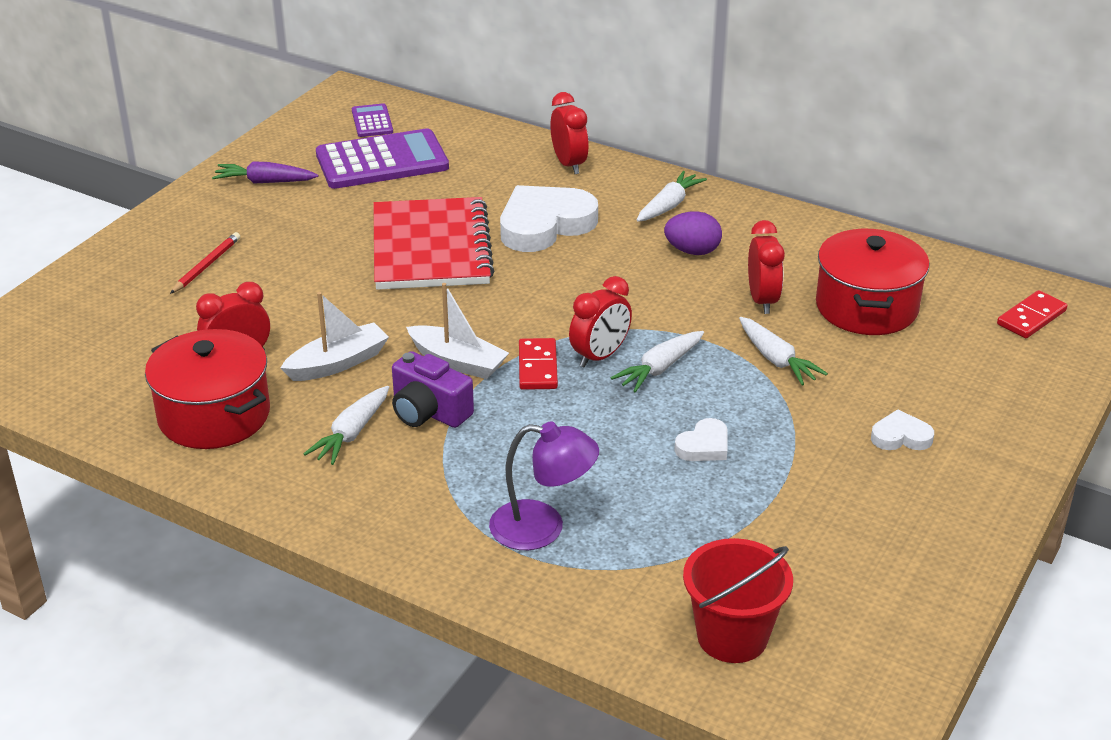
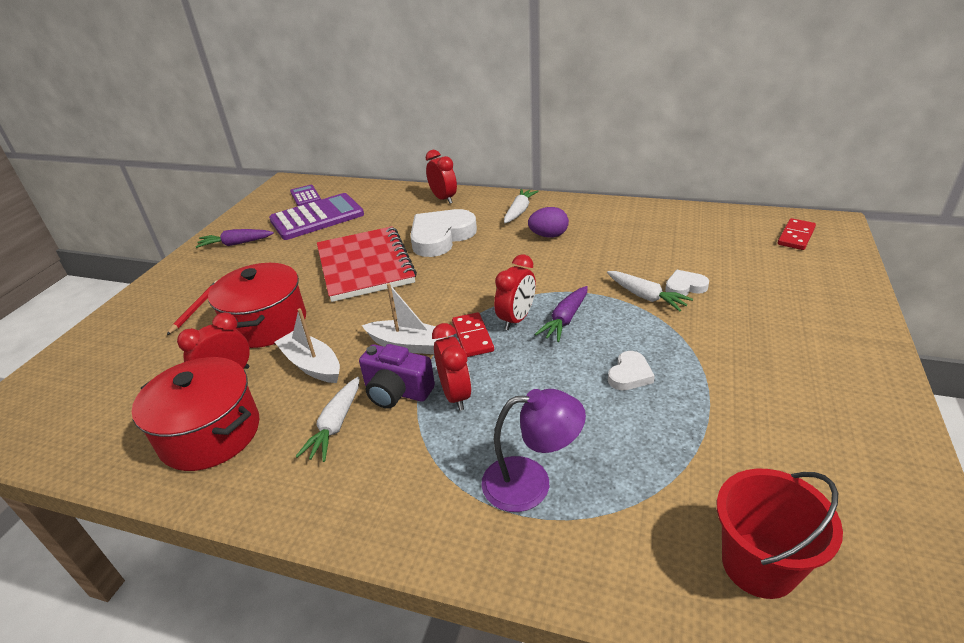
camera: 10 degrees left, 0 degrees up
white boat [281,292,389,381] -> white boat turned 90 degrees counterclockwise [275,308,340,383]
white carrot [611,331,704,393] -> purple carrot [535,286,588,342]
red clock [748,220,785,314] -> red clock moved to [432,323,471,411]
red pot [816,229,930,335] -> red pot moved to [208,263,306,348]
white heart [871,409,934,450] -> white heart moved to [665,270,709,296]

